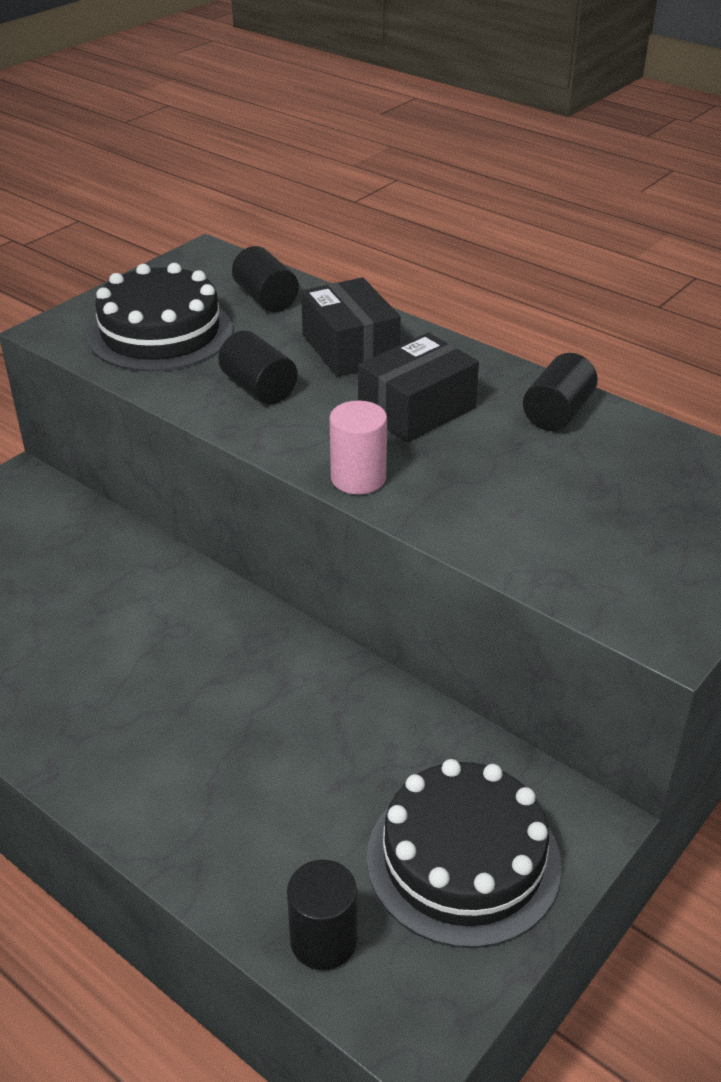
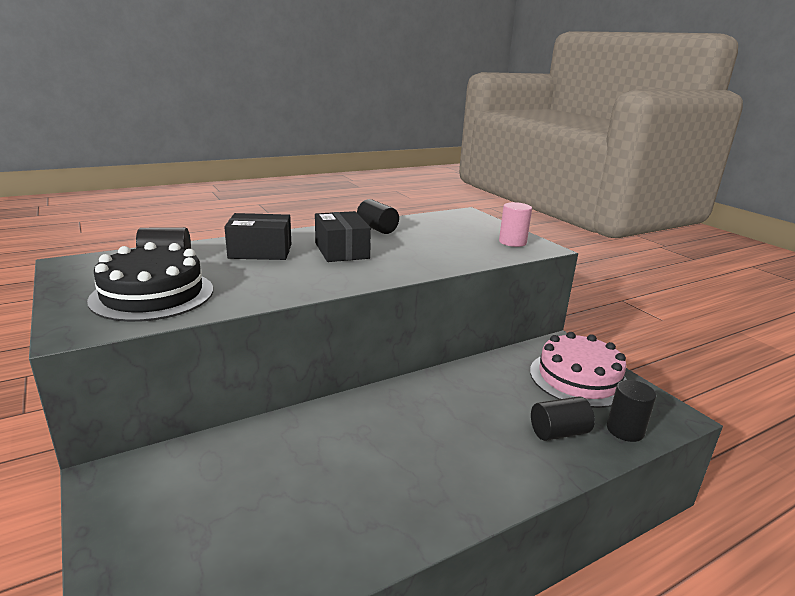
camera: 70 degrees left, 15 degrees down
black cylinder [218,330,298,404] -> black cylinder moved to [531,396,595,441]
pink cylinder [330,401,387,495] -> pink cylinder moved to [499,202,532,247]
black cake [367,759,562,948] -> pink cake [530,332,627,408]

